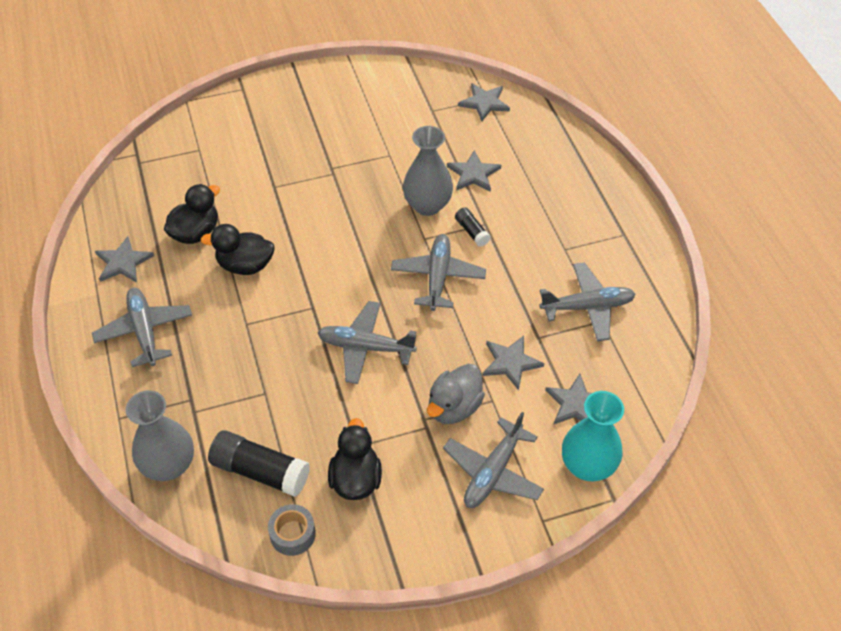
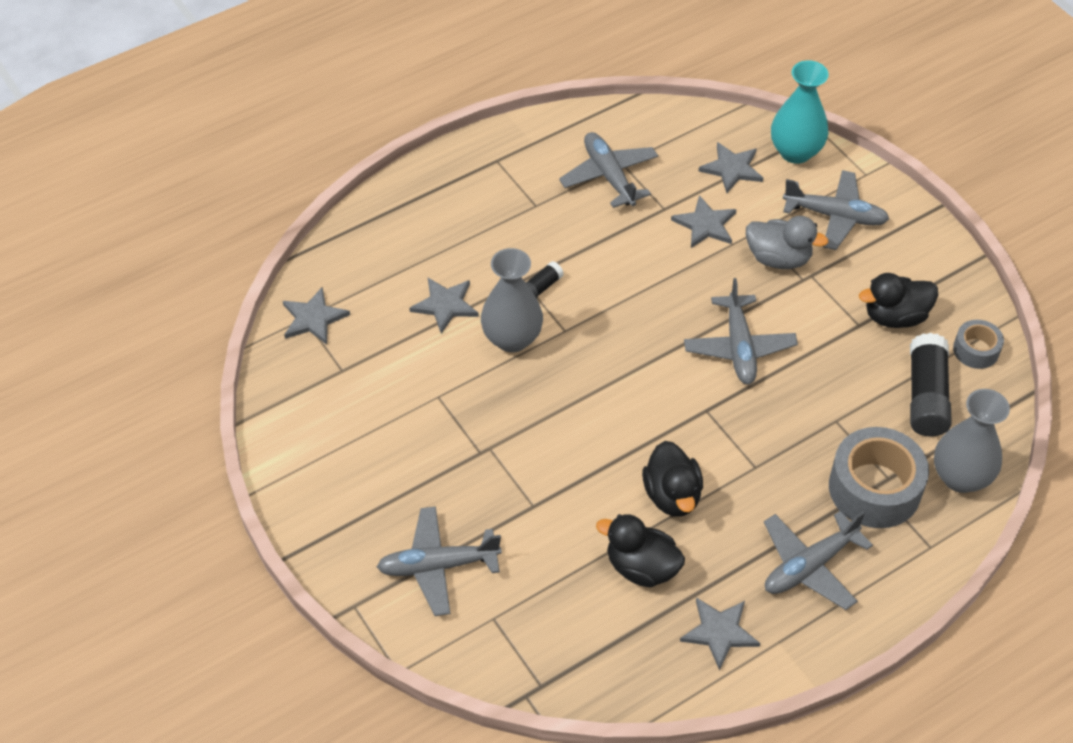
camera: 105 degrees left, 0 degrees up
grey plane [391,234,486,311] -> grey plane moved to [377,506,502,616]
none -> grey tape [829,427,929,528]

